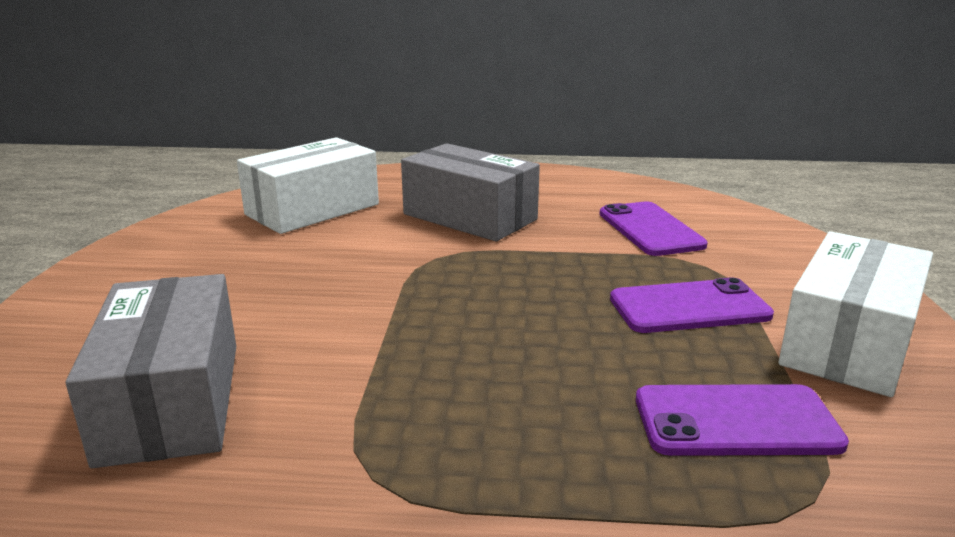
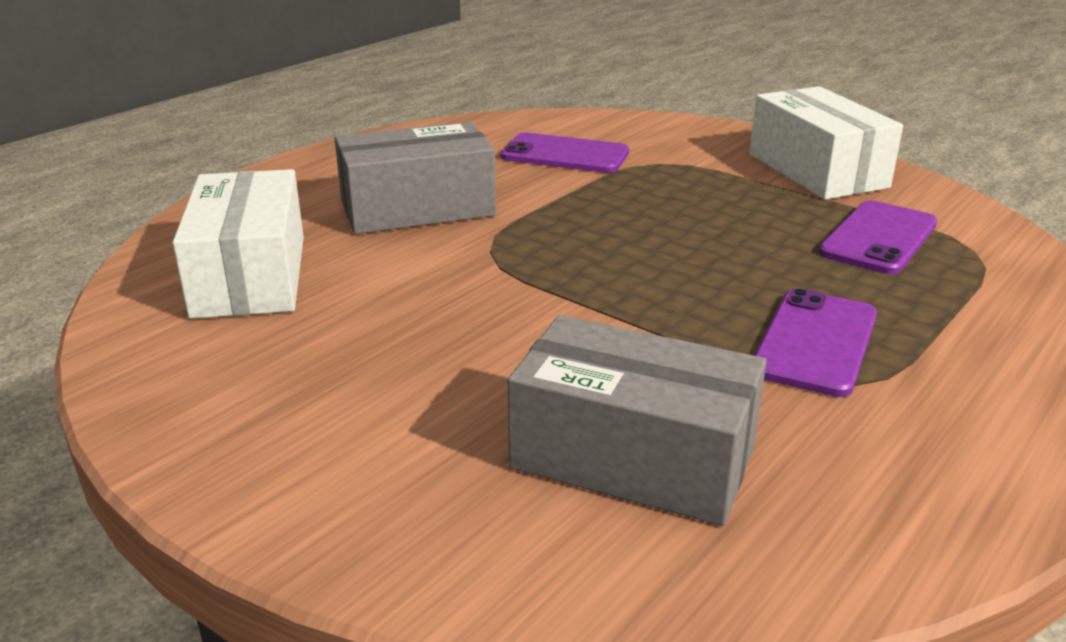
camera: 55 degrees left, 5 degrees up
purple phone [610,277,774,333] -> purple phone moved to [754,288,877,397]

